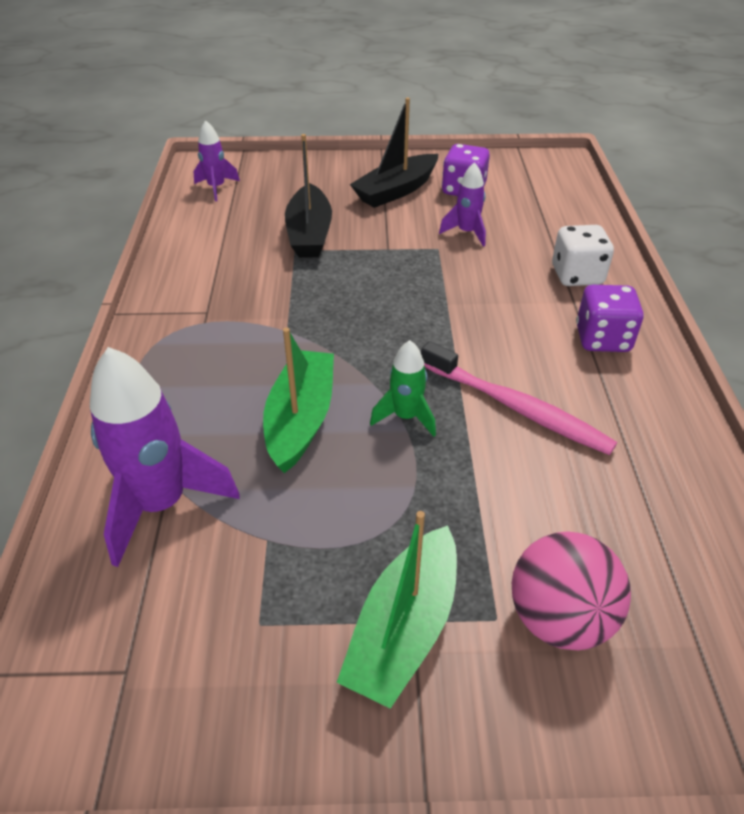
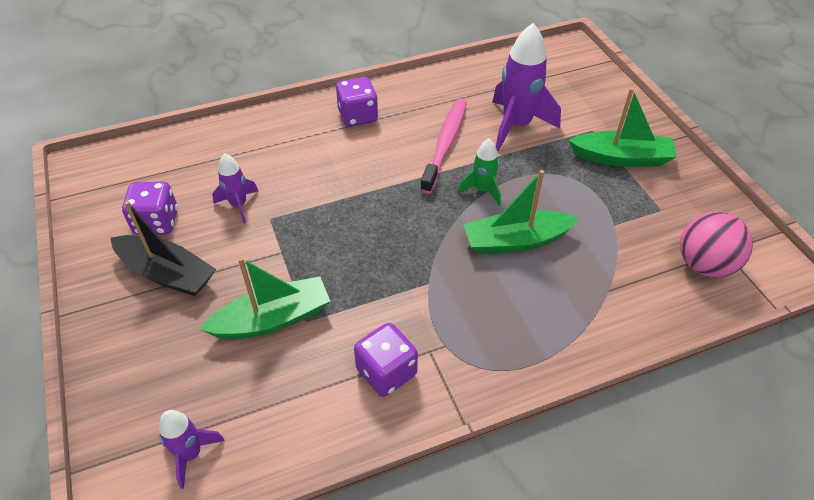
camera: 110 degrees left, 5 degrees up
purple rocket [90,347,240,567] -> purple rocket moved to [492,23,561,151]
black boat [285,134,332,258] -> green boat [200,257,330,339]
pink ball [512,531,631,650] -> pink ball moved to [680,211,753,278]
white dice [552,225,614,286] -> none
none -> purple dice [354,323,418,397]

